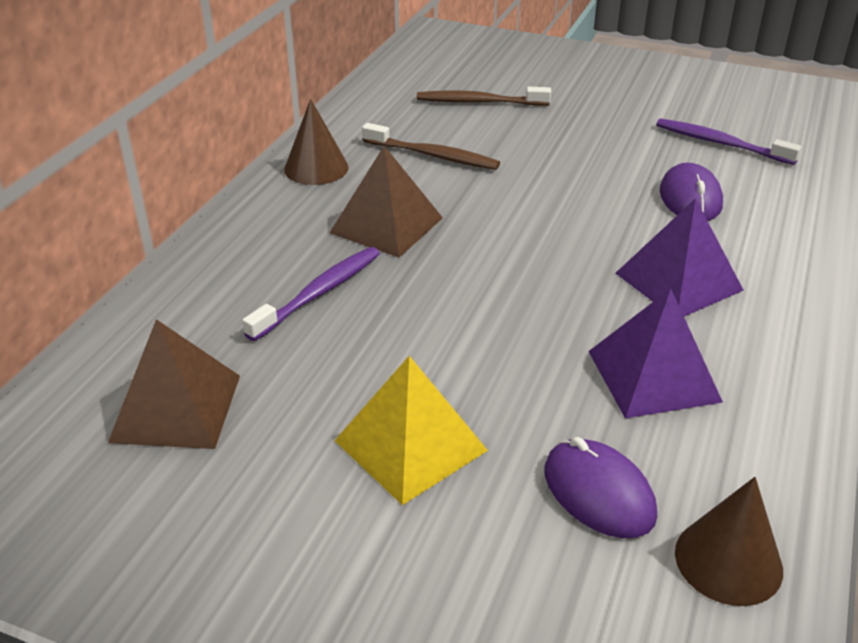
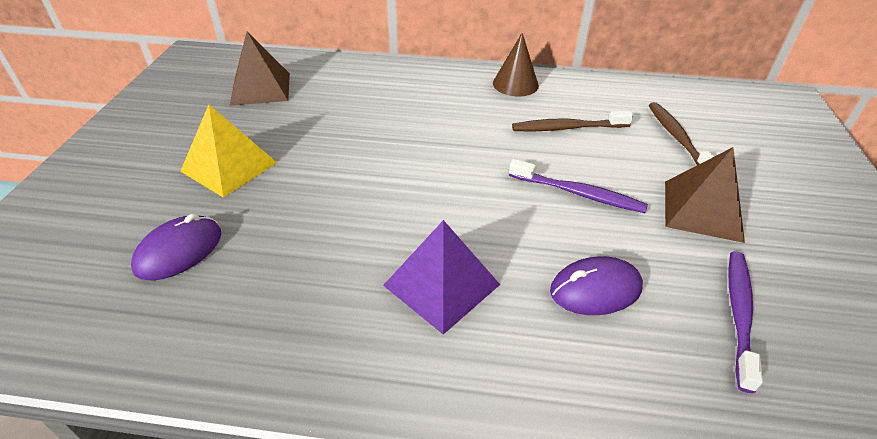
camera: 75 degrees right, 5 degrees up
purple toothbrush [242,247,380,341] -> purple toothbrush moved to [509,159,648,213]
brown pyramid [330,146,443,258] -> brown pyramid moved to [665,147,745,243]
brown toothbrush [362,123,500,170] -> brown toothbrush turned 75 degrees clockwise [512,111,633,132]
purple pyramid [588,289,723,419] -> none
brown cone [675,477,783,606] -> none

